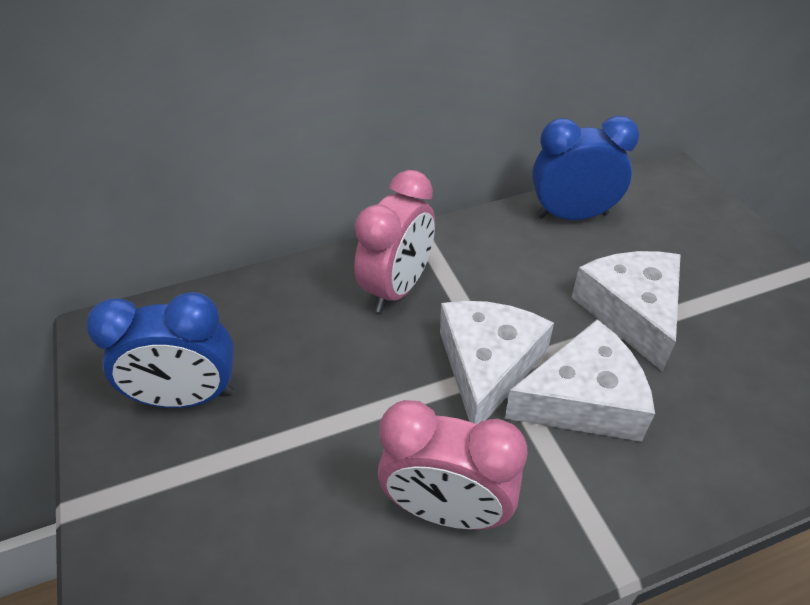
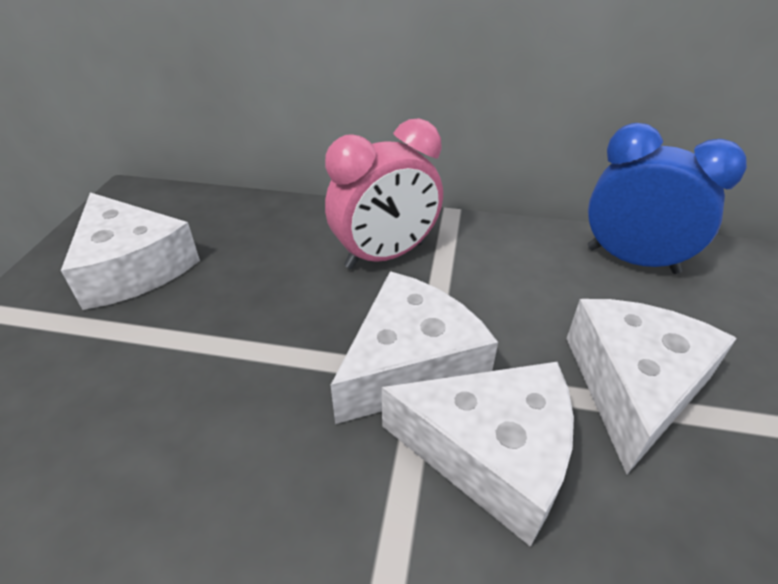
camera: 30 degrees right, 5 degrees down
blue clock [86,292,234,408] -> white cheese [61,192,200,310]
pink clock [378,400,527,530] -> none

